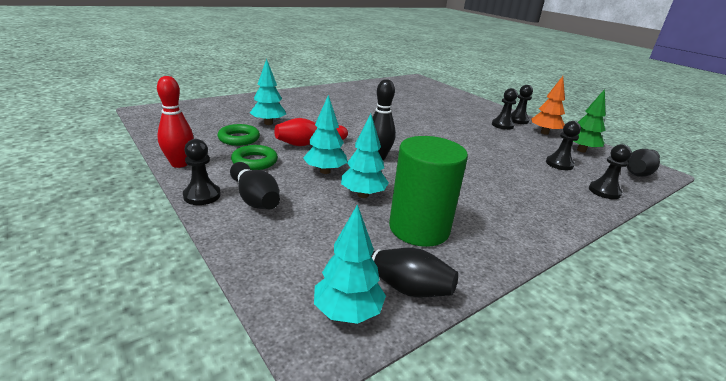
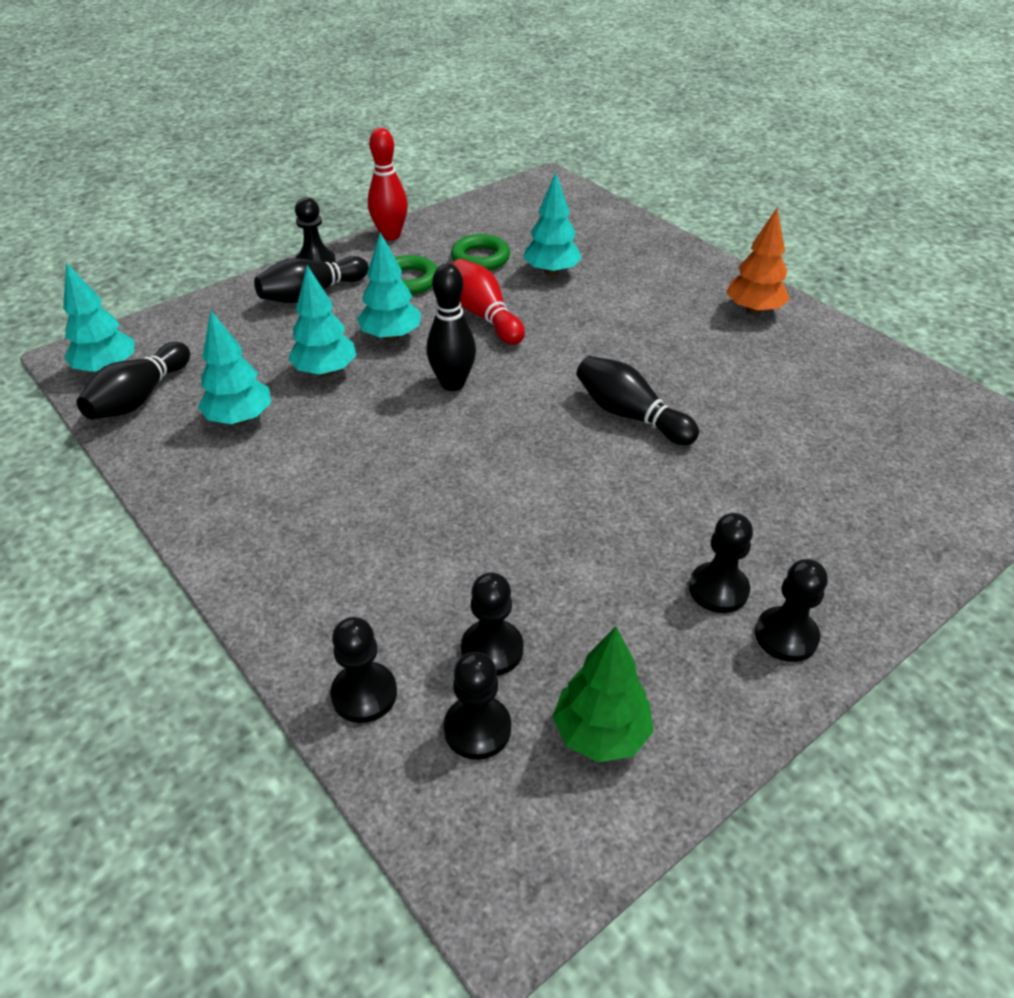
camera: 90 degrees right, 15 degrees up
green cylinder [389,136,468,247] -> turquoise tree [198,311,271,425]
orange tree [531,76,565,135] -> orange tree moved to [726,208,790,315]
black bowling pin [627,149,660,177] -> black bowling pin moved to [576,356,699,445]
none -> black pawn [444,652,511,760]

